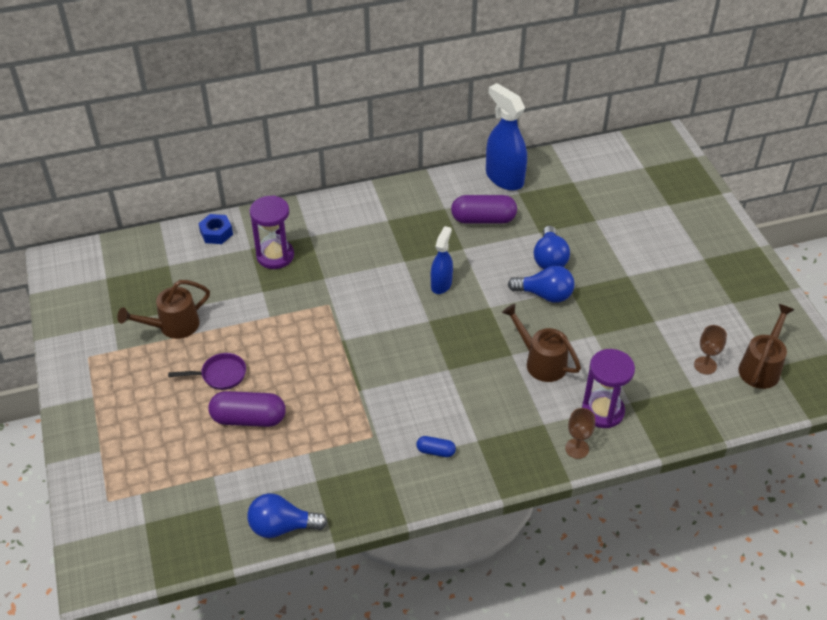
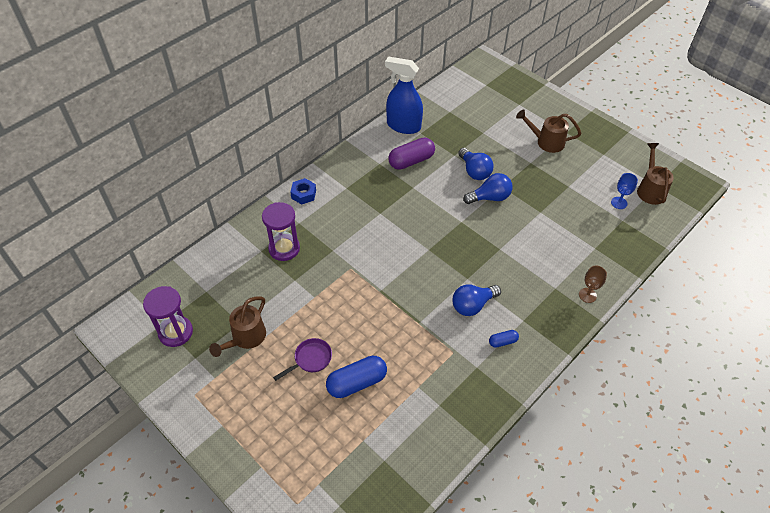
camera: 30 degrees left, 5 degrees up
blue nut [198,214,233,244] -> blue nut moved to [290,178,316,205]
purple capsule [208,391,286,427] -> blue capsule [326,356,387,398]
blue light bulb [247,493,327,538] -> blue light bulb moved to [453,284,501,316]
blue spray bottle [431,226,453,294] -> none
brown watering can [502,304,581,382] -> brown watering can moved to [516,109,581,153]
purple hourglass [582,349,635,428] -> purple hourglass moved to [143,286,193,347]
brown goblet [694,325,727,374] -> blue goblet [611,173,638,209]

